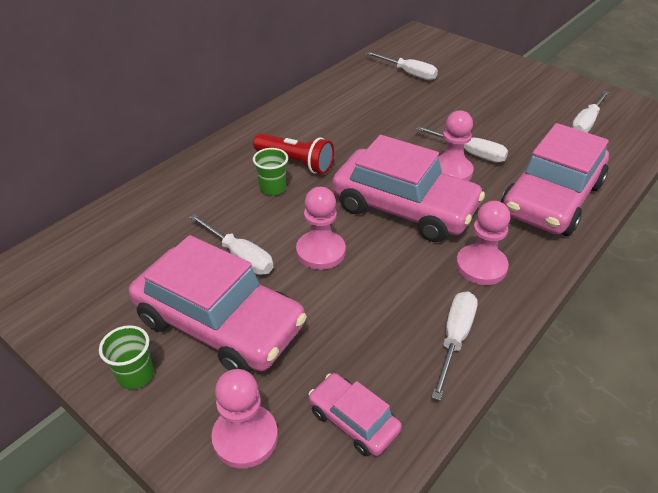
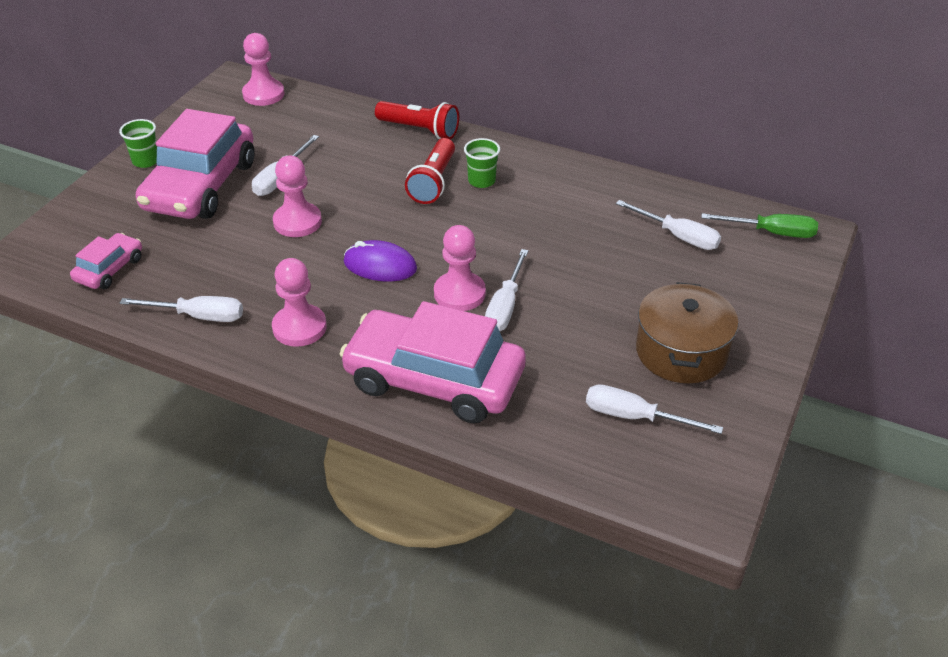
camera: 75 degrees right, 0 degrees up
pink pawn [212,369,278,468] -> pink pawn moved to [242,33,284,106]
green cup [253,148,288,196] -> green cup moved to [464,138,500,188]
pink car [332,135,485,242] -> purple mouse [344,240,417,282]
white screwdriver [366,51,438,80] -> white screwdriver turned 75 degrees counterclockwise [616,200,721,250]
none -> red flashlight [375,101,459,139]
none -> brown pot [636,282,738,383]
none -> green screwdriver [701,213,818,238]

